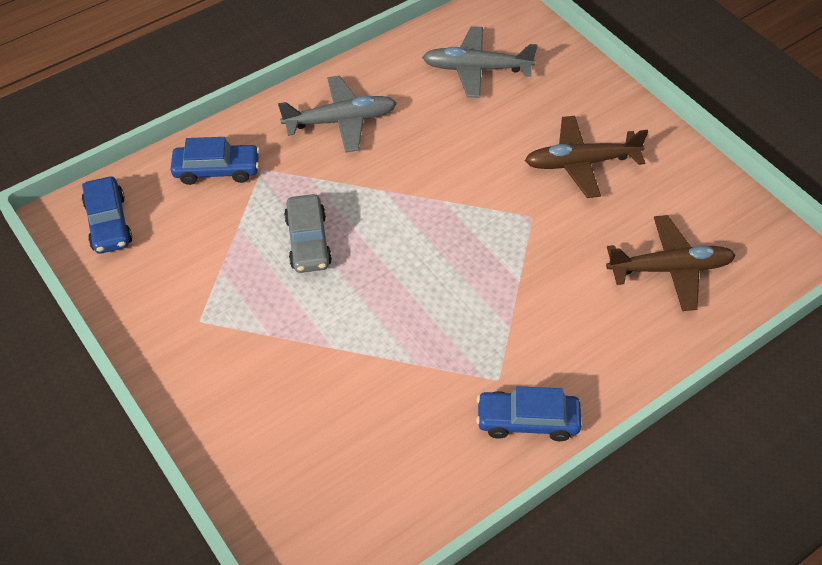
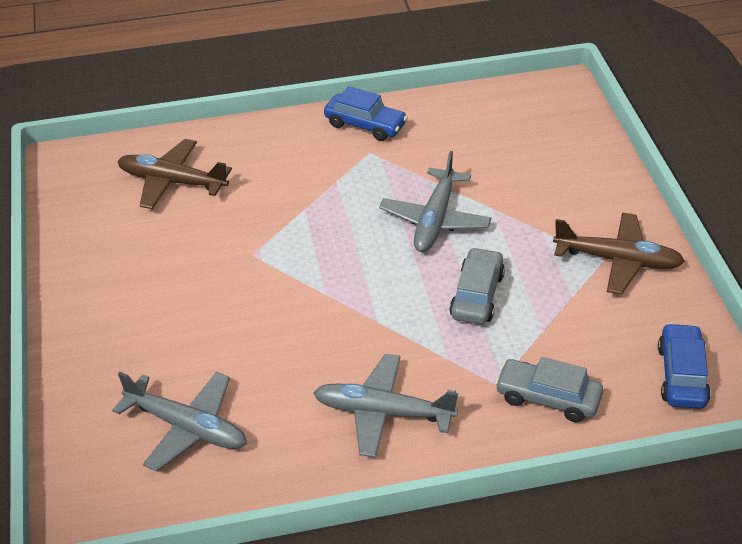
camera: 155 degrees left, 10 degrees down
blue car [171,137,260,185] -> grey car [495,357,603,423]
brown plane [525,116,648,198] -> brown plane moved to [553,212,685,295]
none -> grey plane [379,151,492,252]

